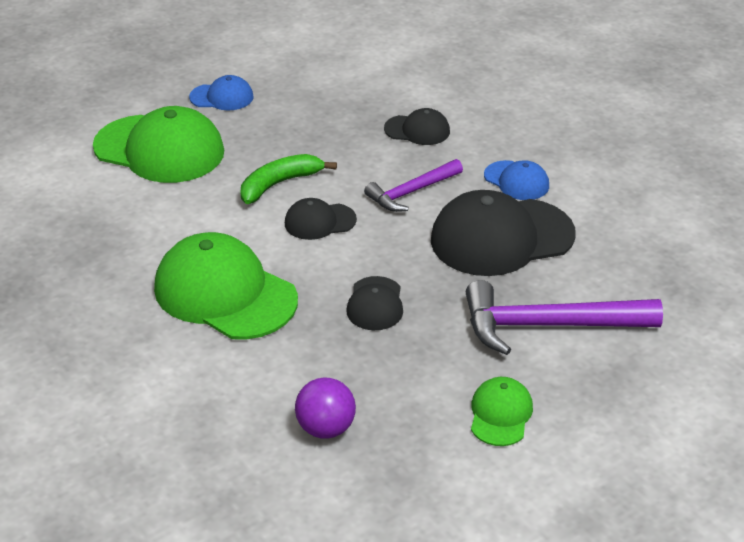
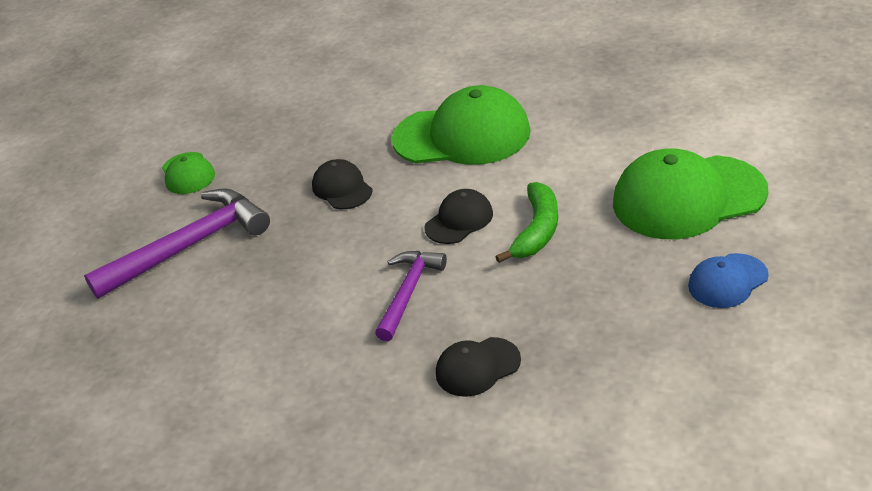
camera: 150 degrees right, 0 degrees up
purple ball [295,377,356,439] -> none
black cap [431,190,575,276] -> none
blue cap [484,160,549,200] -> none

